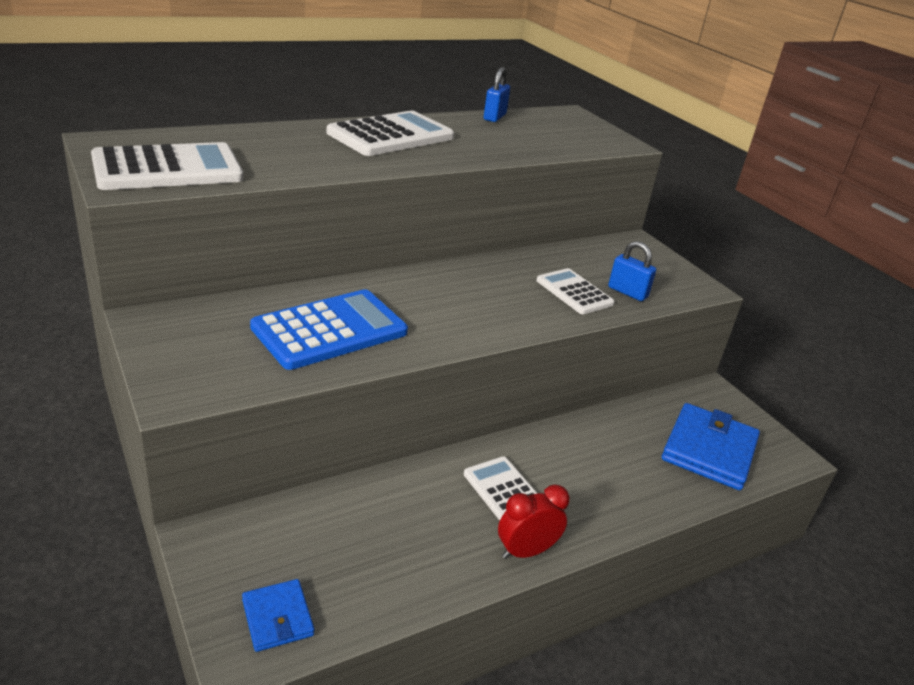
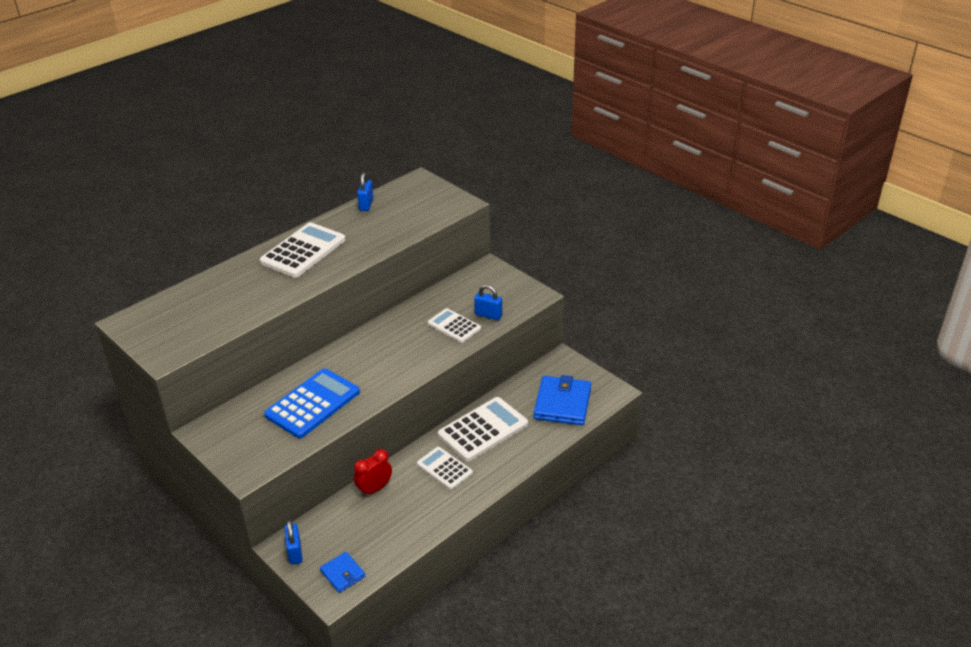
camera: 10 degrees left, 5 degrees up
white calculator [91,142,243,190] -> white calculator moved to [438,397,528,462]
red clock [498,484,570,559] -> red clock moved to [354,449,392,497]
none -> blue padlock [284,520,303,565]

